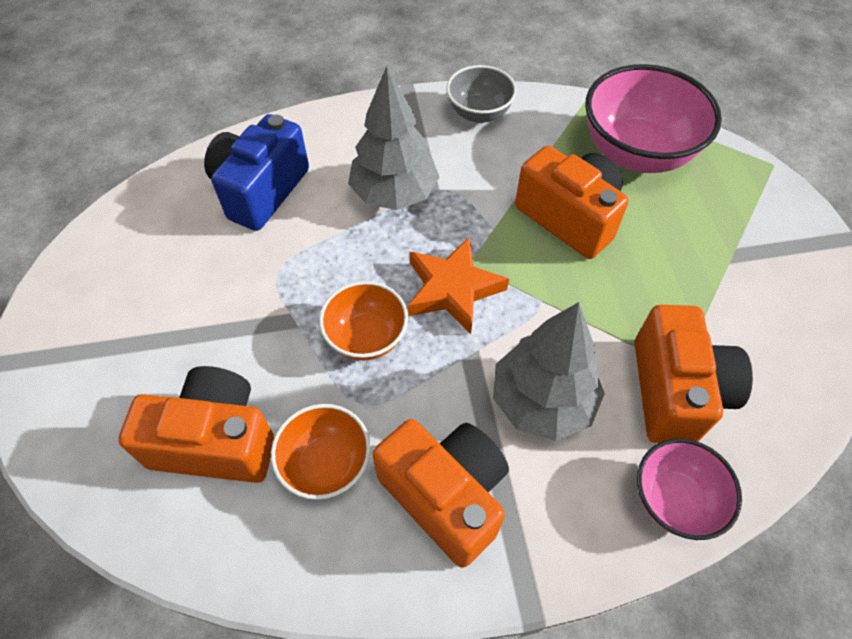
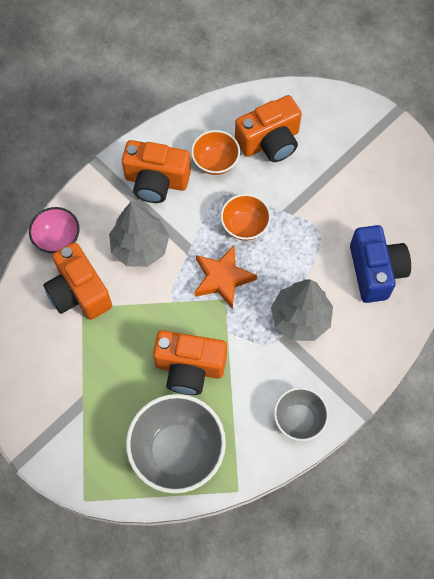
camera: 145 degrees right, 10 degrees up
pink bowl [586,64,722,173] -> grey bowl [126,394,226,493]

